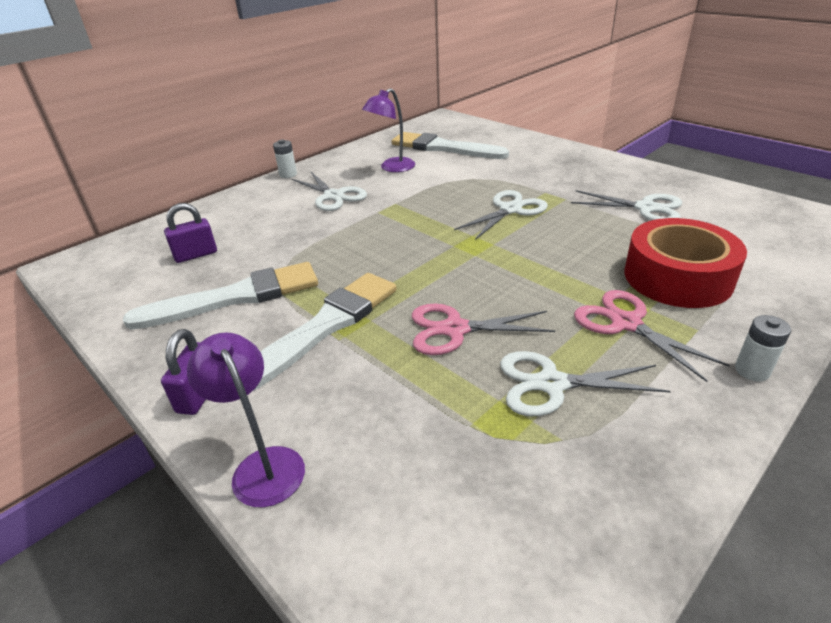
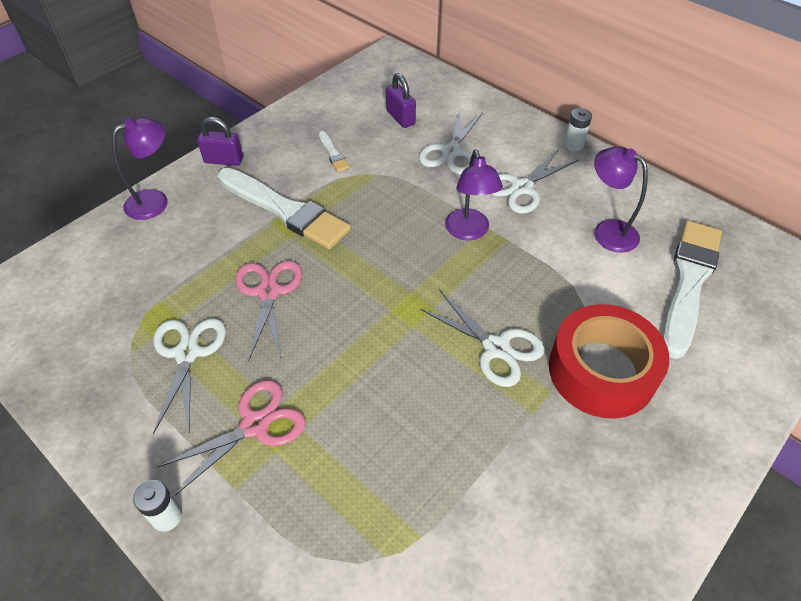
camera: 85 degrees right, 15 degrees up
white brush [123,262,318,330] -> white brush [318,131,350,172], size x0.43
white scissors [571,190,682,220] -> white scissors moved to [419,111,483,175]
red tape [625,218,747,308] -> red tape moved to [549,304,669,419]
none -> purple lamp [445,150,503,240]

